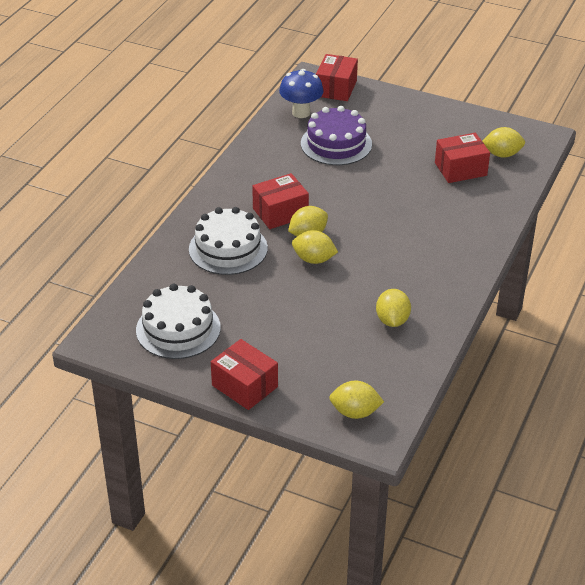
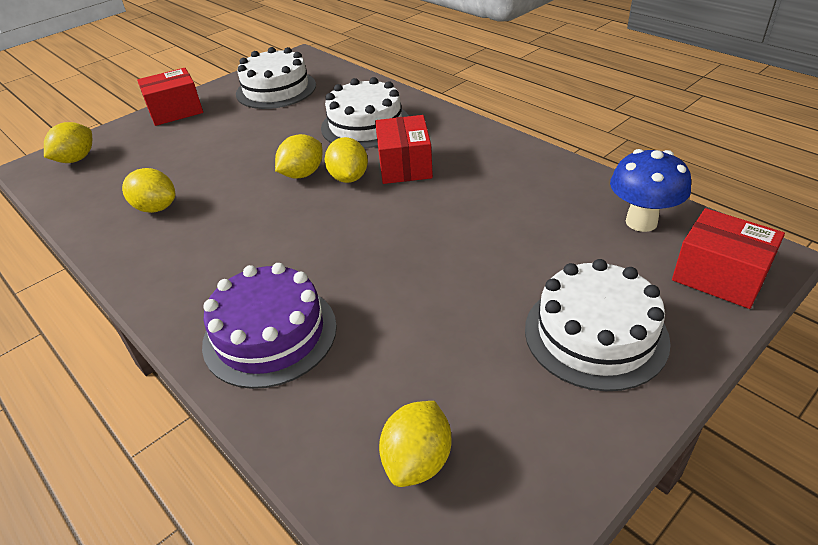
camera: 115 degrees right, 0 degrees up
purple cake [301,106,372,165] -> purple cake moved to [202,263,337,389]
red box [435,133,490,183] -> none
none -> white cake [525,259,671,391]

